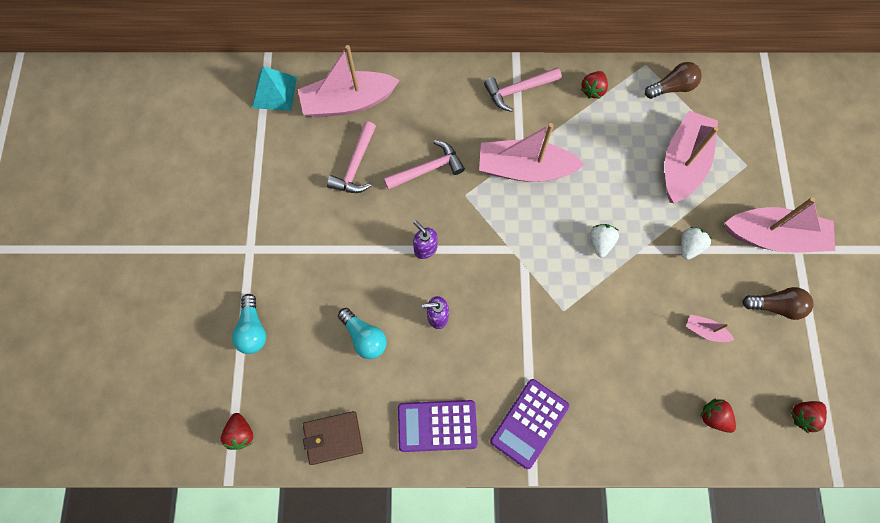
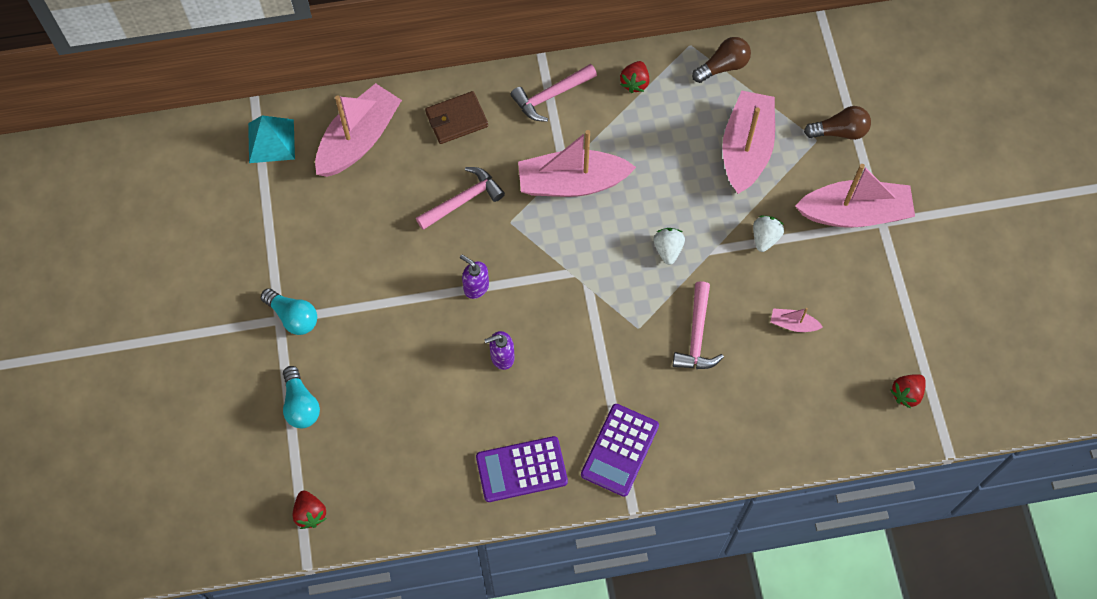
camera: 10 degrees left, 5 degrees down
pink boat [298,45,400,118] -> pink boat turned 150 degrees clockwise [315,83,402,177]
brown wallet [303,411,363,465] -> brown wallet moved to [425,91,488,144]
pink hammer [327,121,376,193] -> pink hammer moved to [673,281,724,369]
turquoise light bulb [338,308,387,359] -> turquoise light bulb moved to [261,288,317,335]
red strawberry [700,398,736,433] -> none
brown light bulb [743,287,813,320] -> brown light bulb moved to [804,106,871,140]

